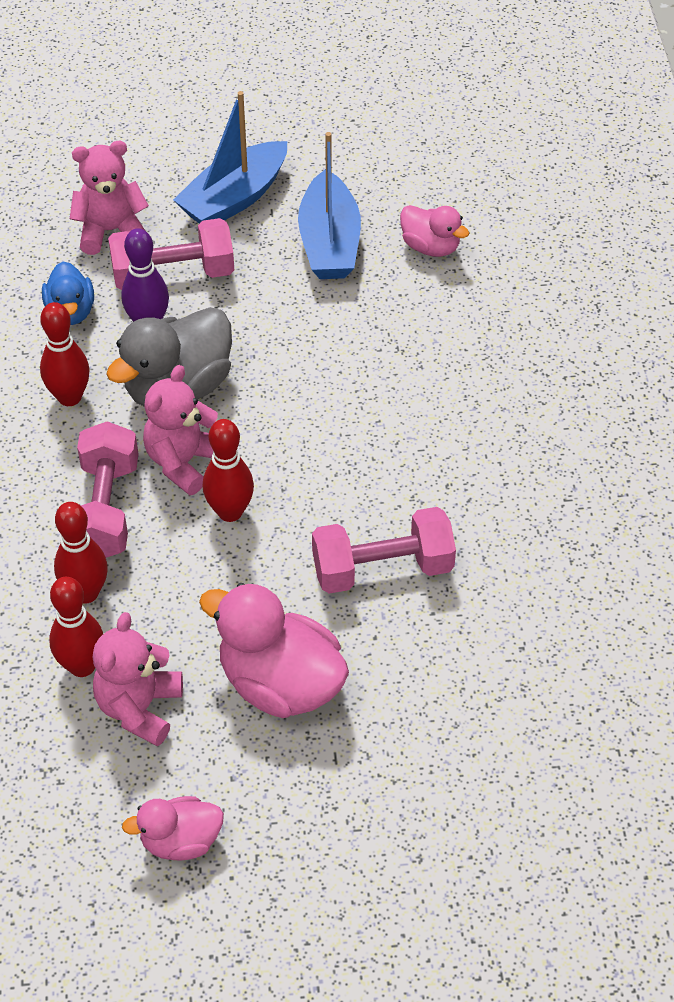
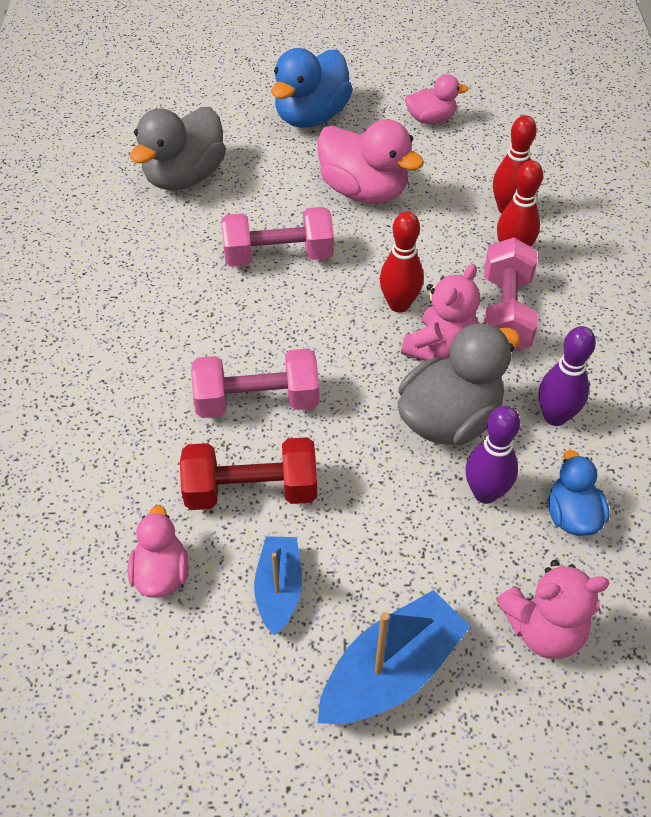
camera: 175 degrees left, 0 degrees up
red bowling pin [40,302,90,406] -> purple bowling pin [539,326,596,426]
pink teddy bear [93,612,183,746] -> none
pink dumbbell [108,218,234,290] -> pink dumbbell moved to [191,348,319,418]
blue boat [298,132,361,279] -> blue boat [254,536,302,636], size x0.63
pink duck [400,205,469,257] -> pink duck turned 45 degrees clockwise [128,505,189,598]
none -> grey duck [130,107,226,191]
none -> red dumbbell [180,437,317,510]
none -> blue duck [271,48,353,128]

